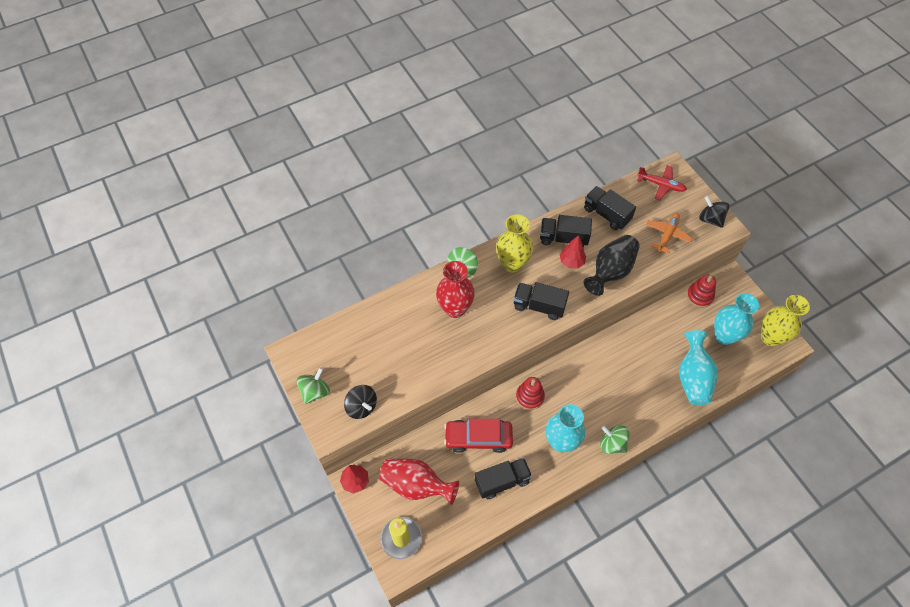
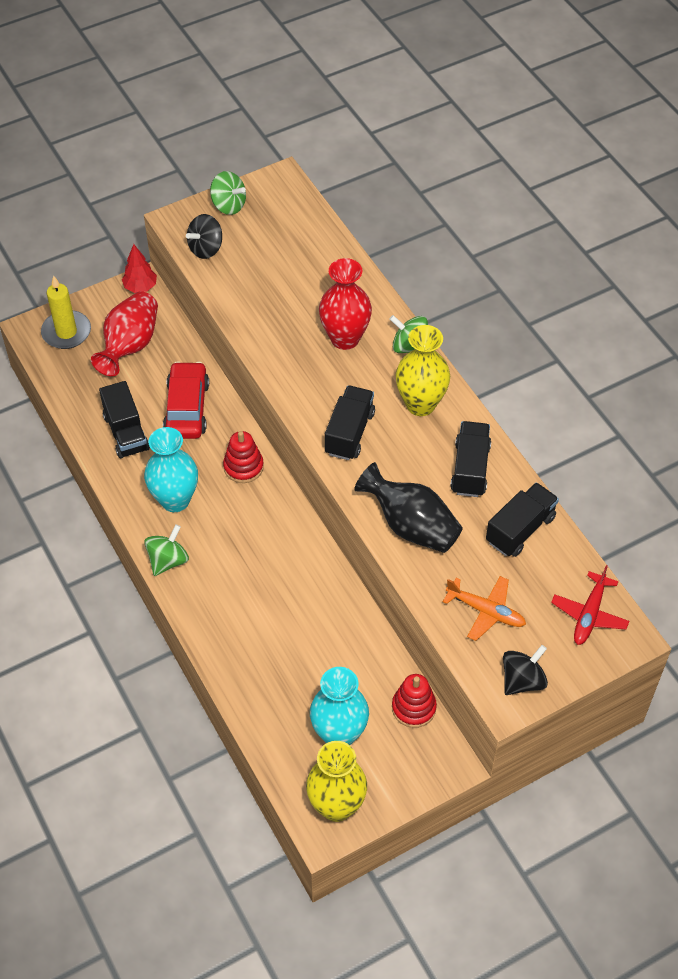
camera: 90 degrees right, 5 degrees down
red tree [560,235,586,269] -> none
turquoise vase [679,330,718,405] -> none

